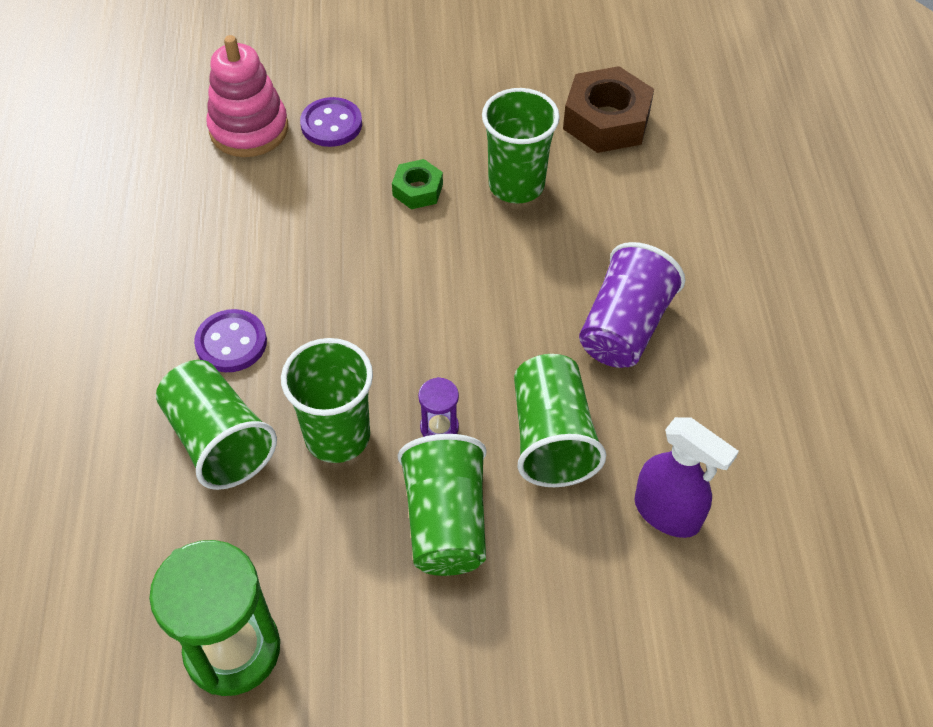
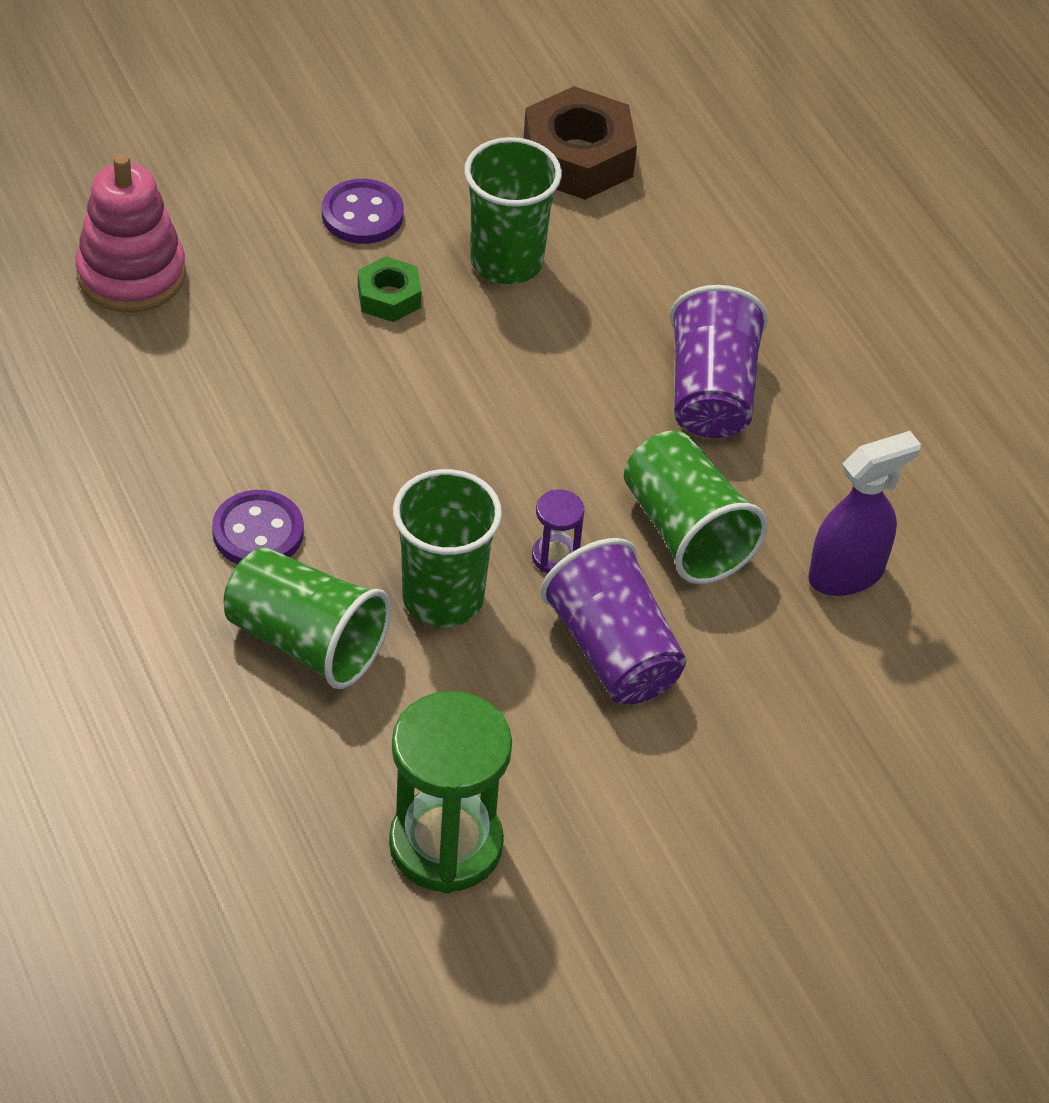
camera: 25 degrees left, 5 degrees down
purple button [300,97,362,147] -> purple button moved to [322,179,404,244]
green cup [398,434,487,576] -> purple cup [540,538,686,704]
purple spray bottle [635,417,739,538] -> purple spray bottle turned 45 degrees counterclockwise [808,431,921,596]

